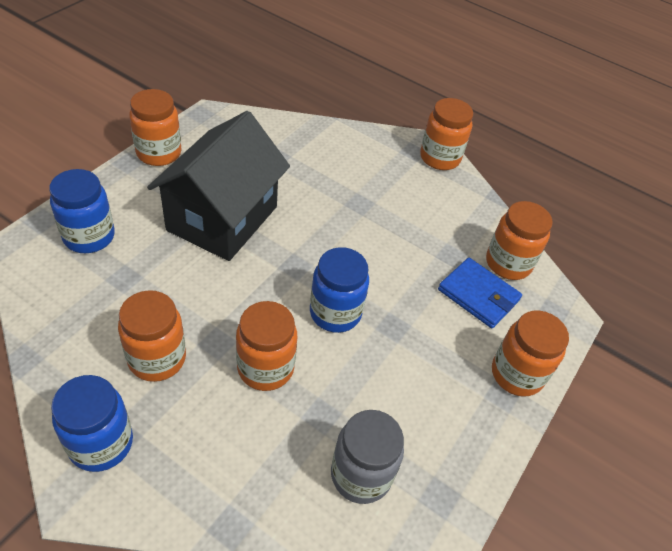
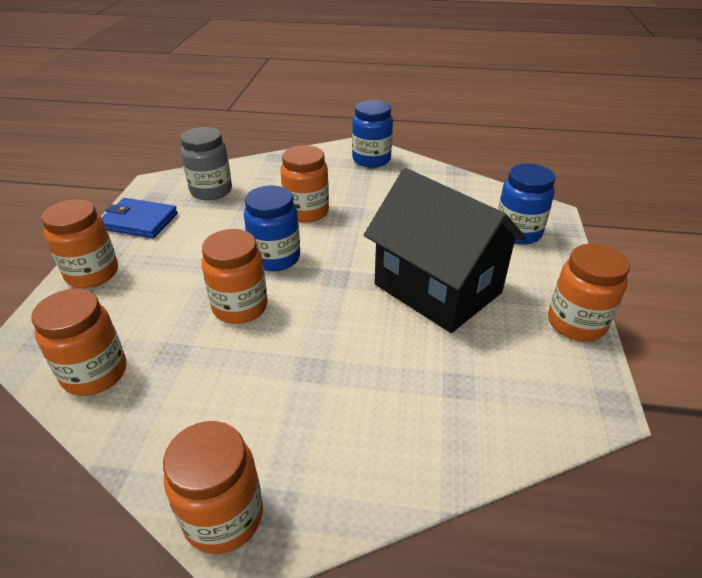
camera: 160 degrees right, 10 degrees down
orange jar [118,290,186,382] -> orange jar moved to [202,229,268,324]
black house [147,111,290,261] -> black house turned 45 degrees counterclockwise [364,168,527,333]
blue wallet [438,258,522,328] -> blue wallet moved to [101,198,178,238]

